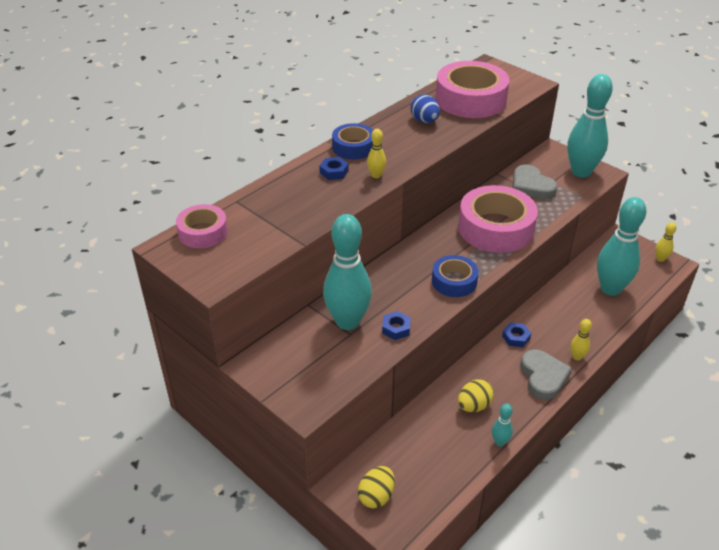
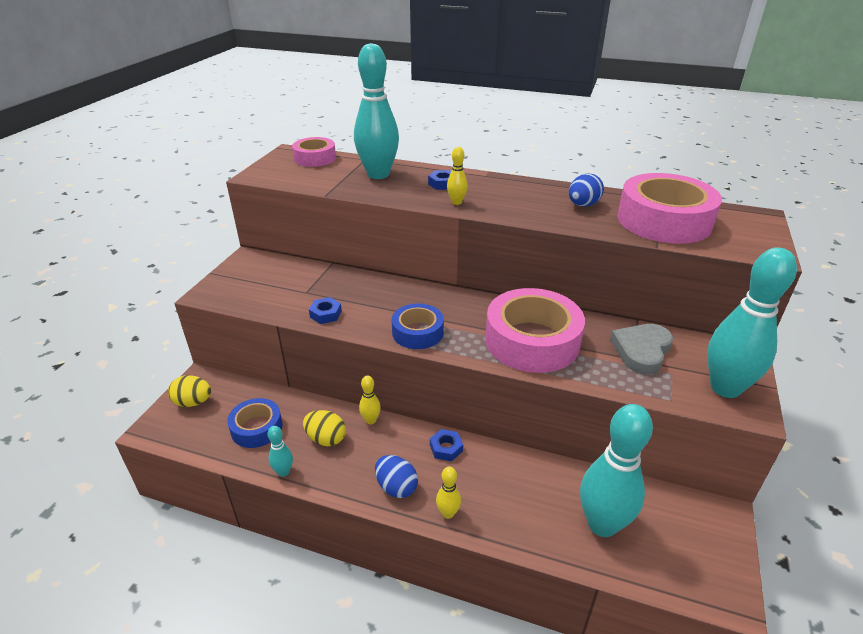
camera: 65 degrees right, 5 degrees down
turquoise bowling pin [323,214,372,330] -> turquoise bowling pin moved to [354,43,399,179]
blue tape [332,123,373,159] -> blue tape moved to [227,398,283,448]
grey heart [520,349,572,400] -> blue egg [375,455,418,498]
yellow bowling pin [655,222,677,262] -> yellow bowling pin moved to [359,375,381,424]

